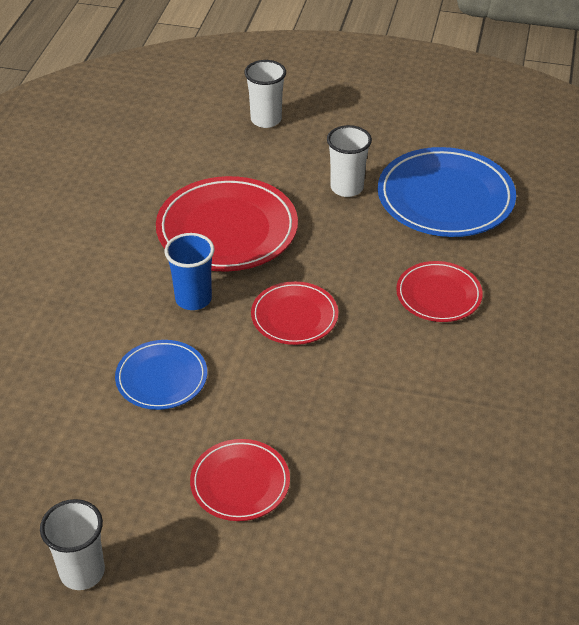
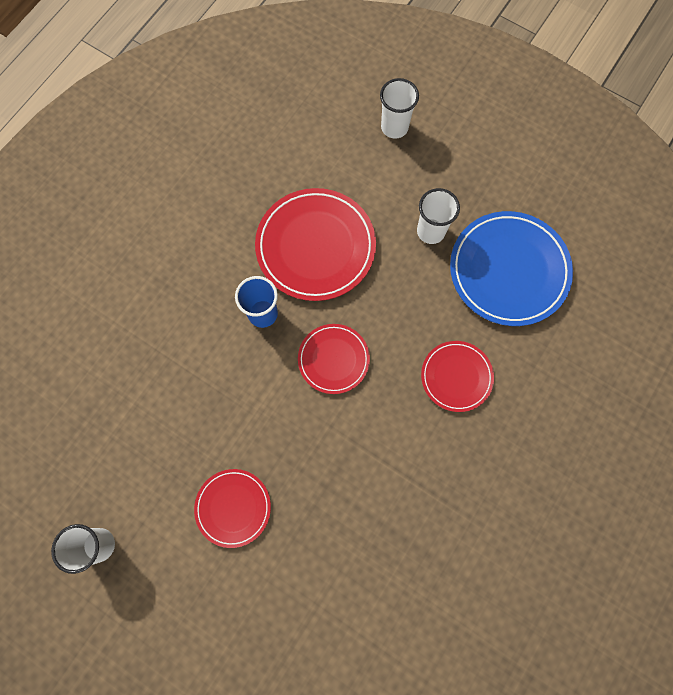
camera: 20 degrees right, 30 degrees up
blue plate [115,340,207,410] -> none

